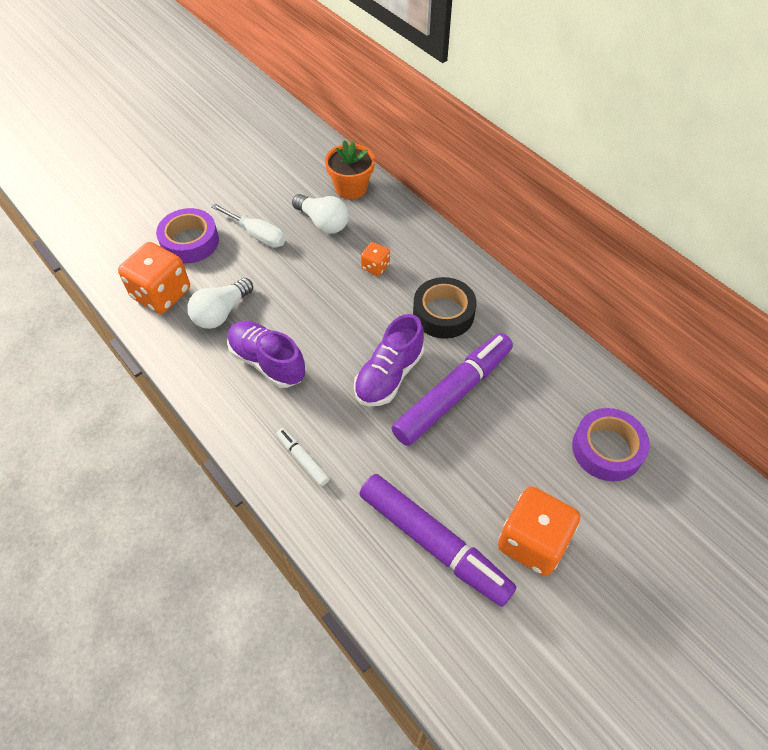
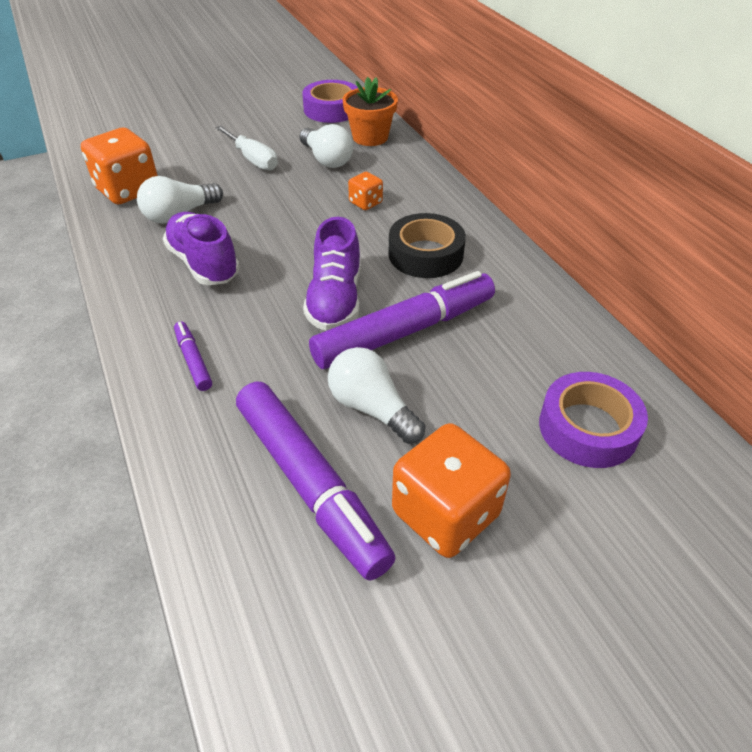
camera: 15 degrees right, 10 degrees down
purple tape [156,208,219,264] -> purple tape moved to [302,80,358,123]
white marker [276,428,330,486] -> purple marker [174,321,212,391]
purple shoe [354,314,424,406] -> purple shoe turned 45 degrees counterclockwise [303,217,361,331]
none -> white light bulb [328,347,425,444]

